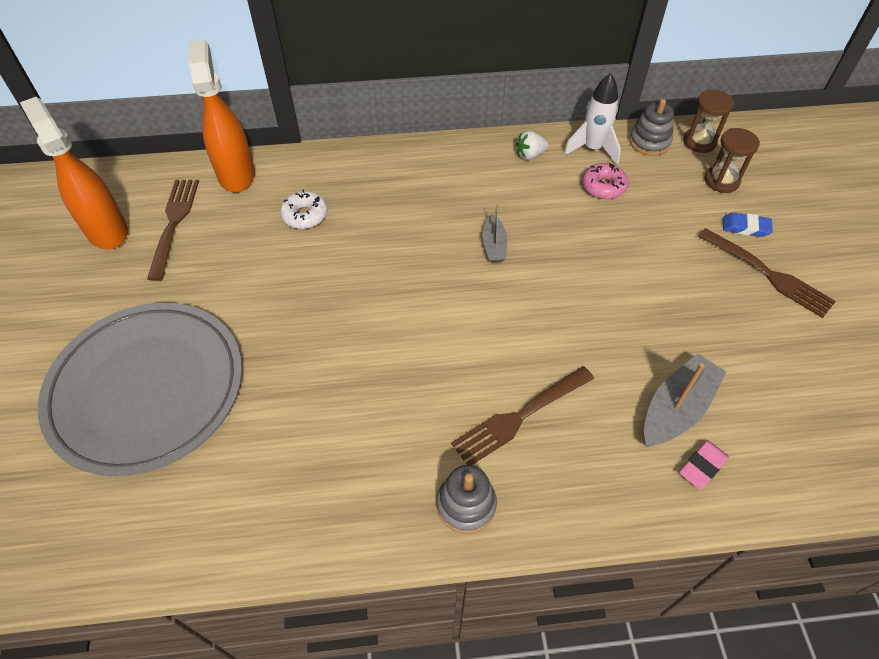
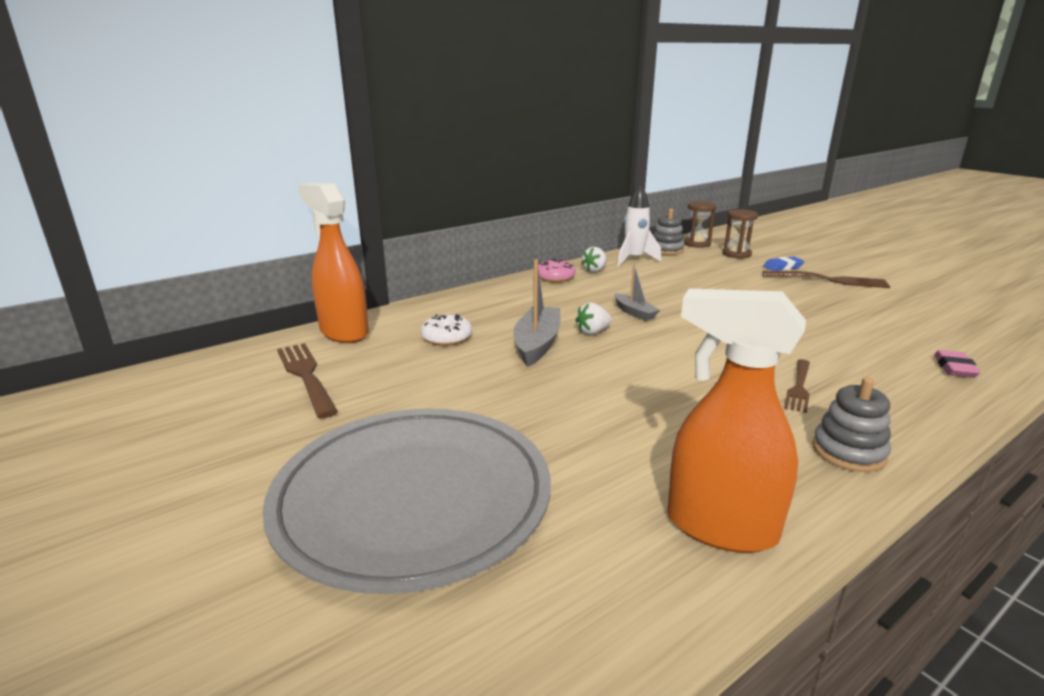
camera: 30 degrees left, 30 degrees down
orange spray bottle [20,97,128,249] -> orange spray bottle moved to [667,288,806,553]
brown fork [451,366,594,465] -> brown fork [784,359,810,413], size x0.64
pink donut [582,163,628,199] -> pink donut moved to [538,259,576,282]
grey boat [644,353,726,447] -> grey boat moved to [513,259,560,367]
none -> white strawberry [575,302,612,335]

